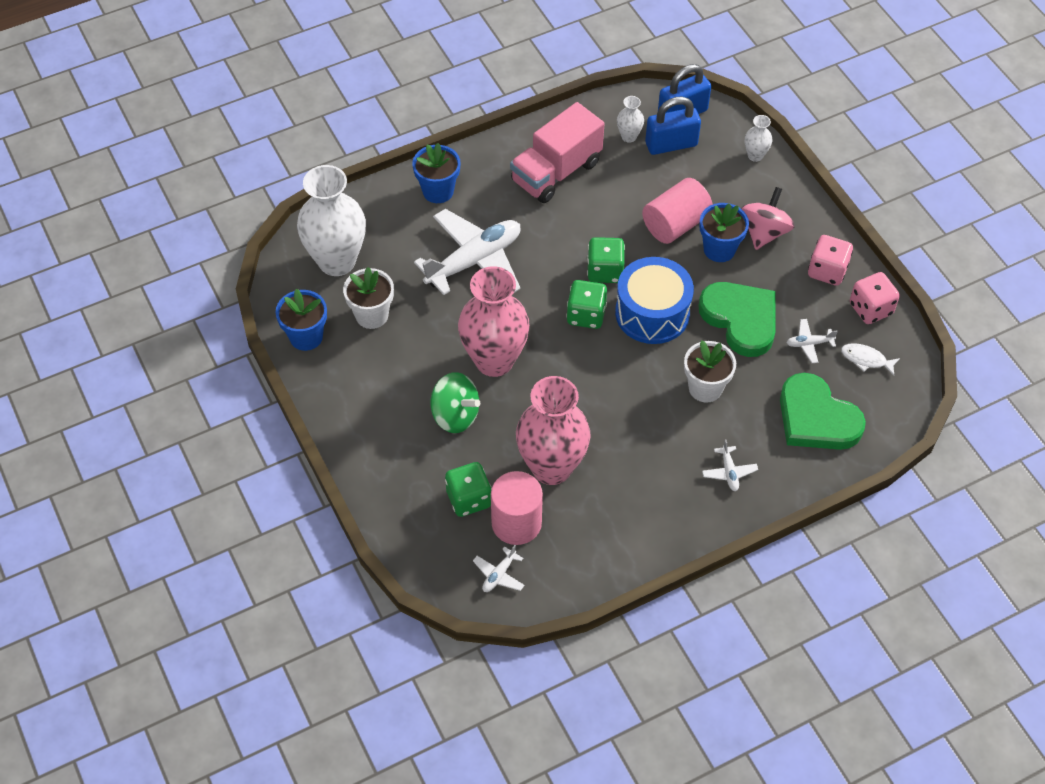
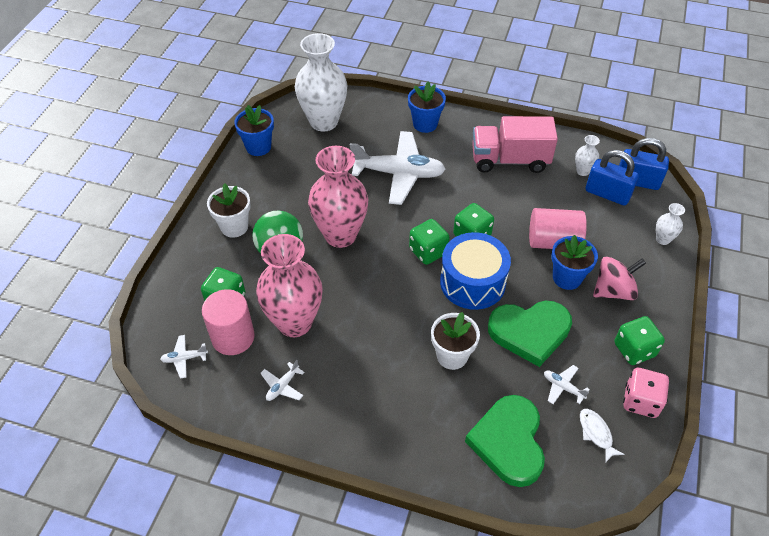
camera: 45 degrees right, 5 degrees down
white flower pot [343,267,394,329] -> white flower pot moved to [207,183,251,238]
green heart [698,282,776,357] -> green heart turned 75 degrees clockwise [488,301,572,367]
white plane [702,439,758,491] -> white plane moved to [260,360,305,401]
pink dice [808,235,853,286] -> green dice [614,316,665,365]

